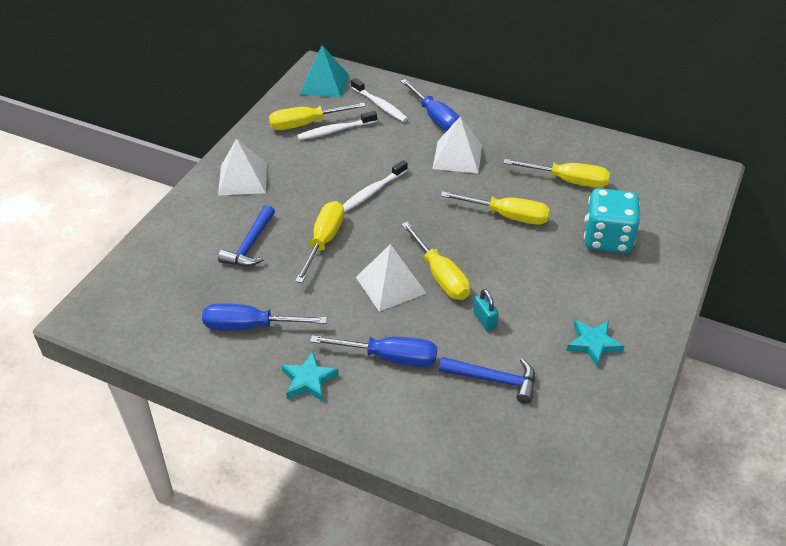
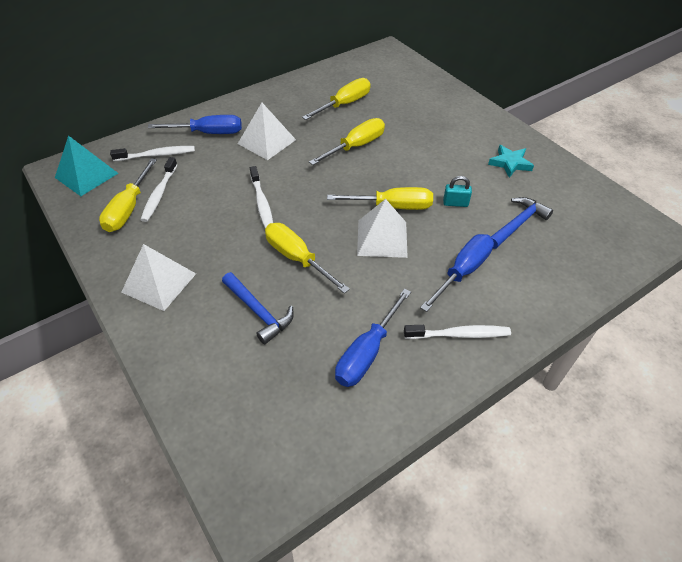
camera: 60 degrees left, 5 degrees up
turquoise star [281,351,339,401] -> white toothbrush [404,325,511,339]
turquoise dice [584,188,640,253] -> none

